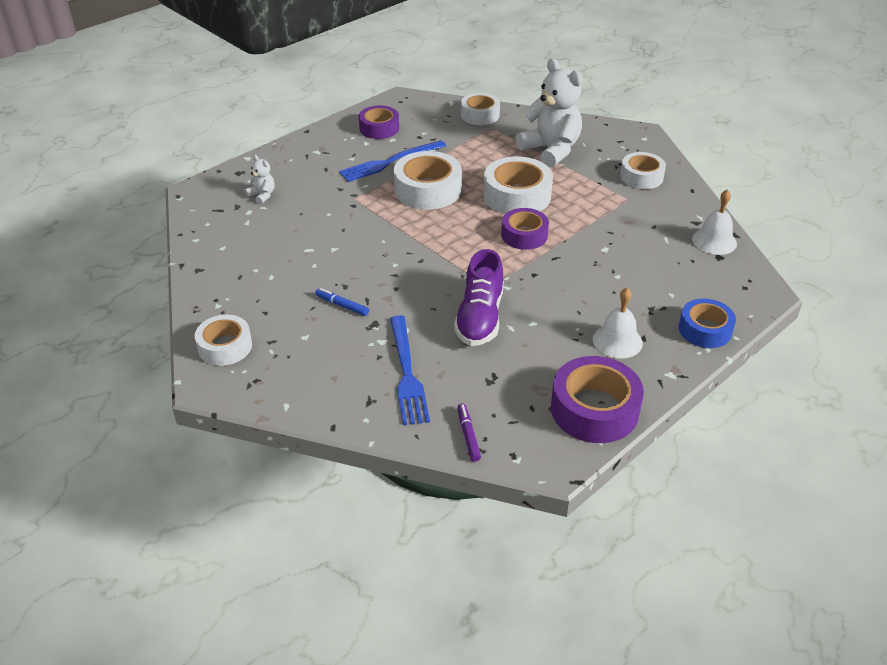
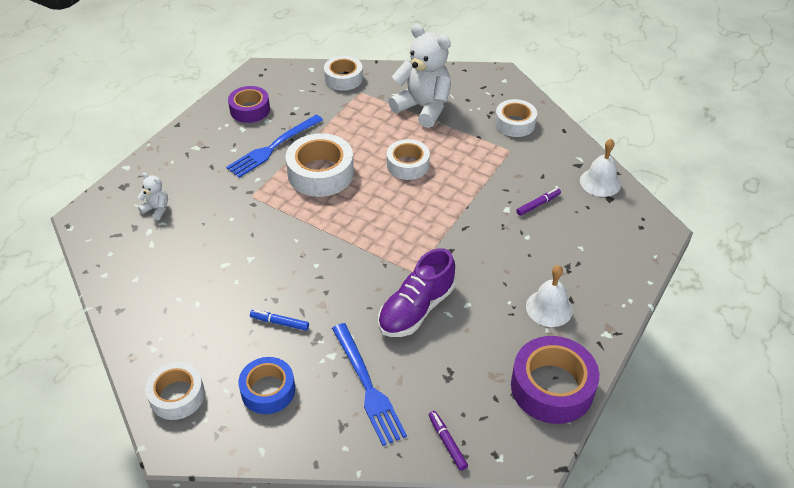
camera: 15 degrees left, 5 degrees up
purple shoe [454,249,504,346] -> purple shoe turned 45 degrees clockwise [378,248,456,337]
white tape [484,157,553,214] -> white tape [387,139,430,180], size x0.65
purple tape [501,208,549,250] -> none
blue tape [679,299,736,348] -> blue tape moved to [238,357,295,414]
none -> purple marker [516,188,561,216]

